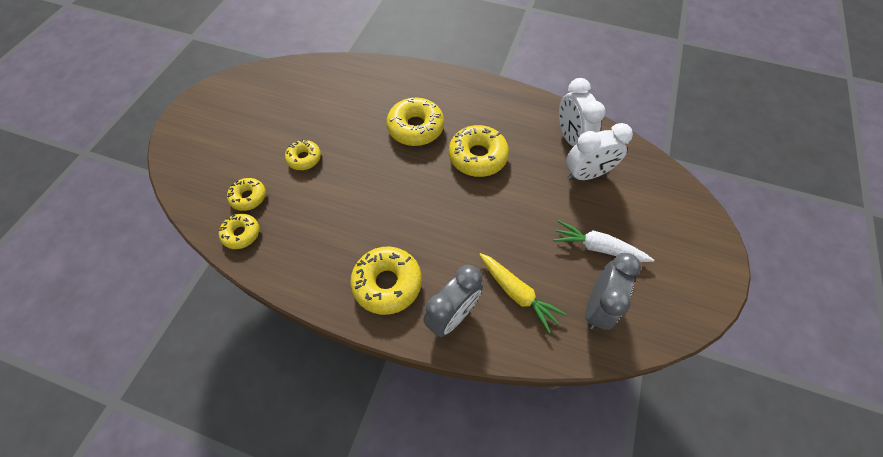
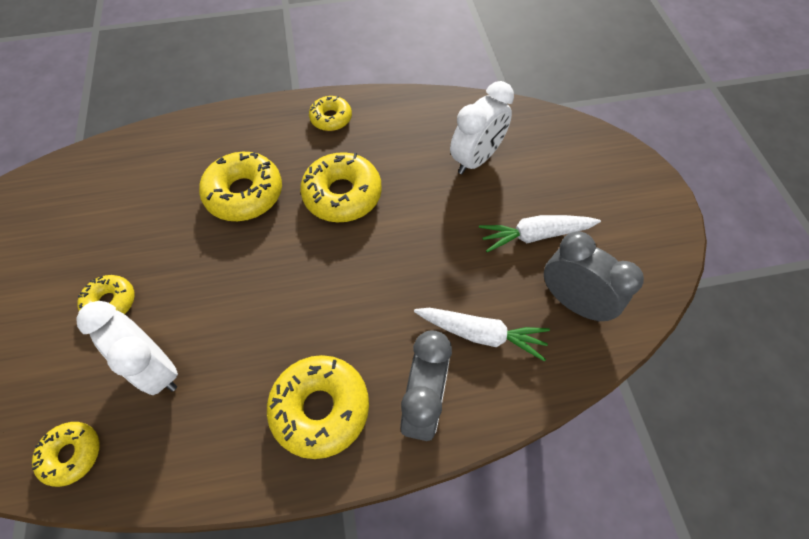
camera: 30 degrees left, 0 degrees up
yellow donut [227,178,266,211] -> yellow donut moved to [309,95,352,131]
yellow carrot [479,253,566,333] -> white carrot [414,308,550,361]
white clock [559,78,605,146] -> white clock moved to [76,301,178,395]
grey clock [586,253,641,330] -> grey clock turned 45 degrees counterclockwise [544,231,644,322]

